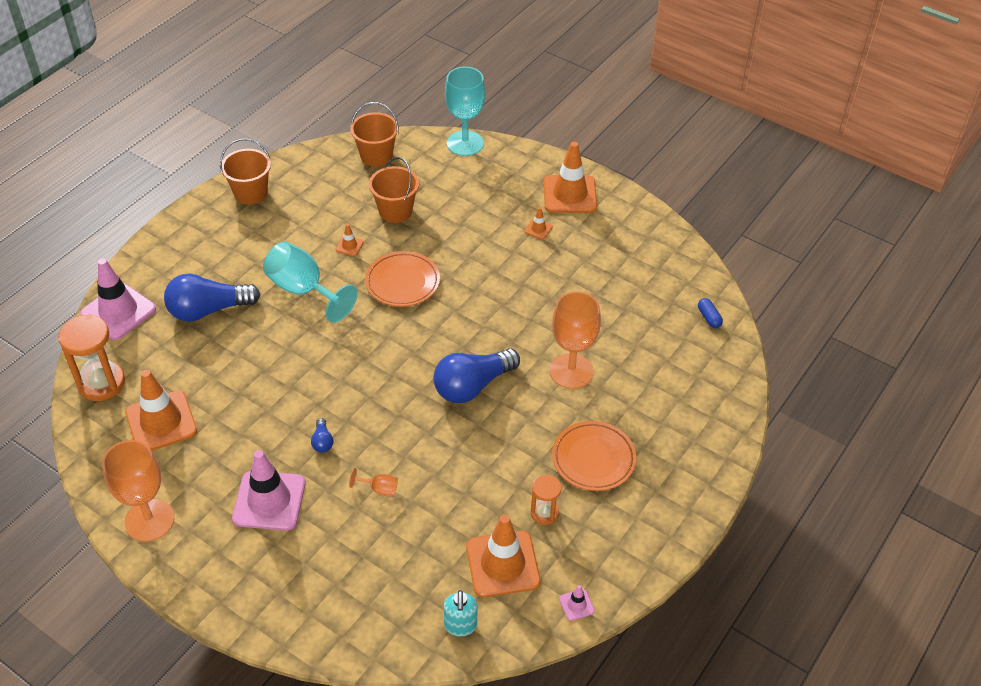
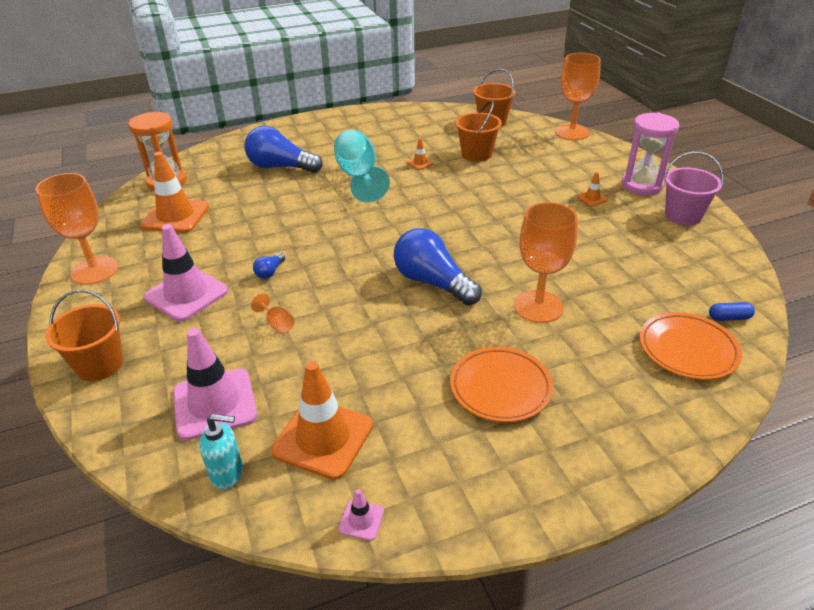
camera: 35 degrees right, 10 degrees down
pink traffic cone [80,258,156,340] -> pink traffic cone moved to [173,328,257,440]
orange bucket [220,138,271,205] -> orange bucket moved to [45,290,123,381]
orange plate [365,251,440,307] -> orange plate moved to [639,312,742,380]
blue light bulb [433,348,520,403] -> blue light bulb turned 45 degrees clockwise [394,228,482,305]
turquoise soap dispenser [444,590,477,637] -> turquoise soap dispenser turned 120 degrees counterclockwise [199,414,243,490]
turquoise goblet [445,67,485,156] -> orange goblet [555,53,601,140]
orange hourglass [531,475,561,525] -> none
orange traffic cone [544,142,597,213] -> pink hourglass [622,112,679,195]
blue capsule [698,298,723,328] -> blue capsule turned 75 degrees clockwise [709,302,755,321]
none -> pink bucket [664,152,724,226]

